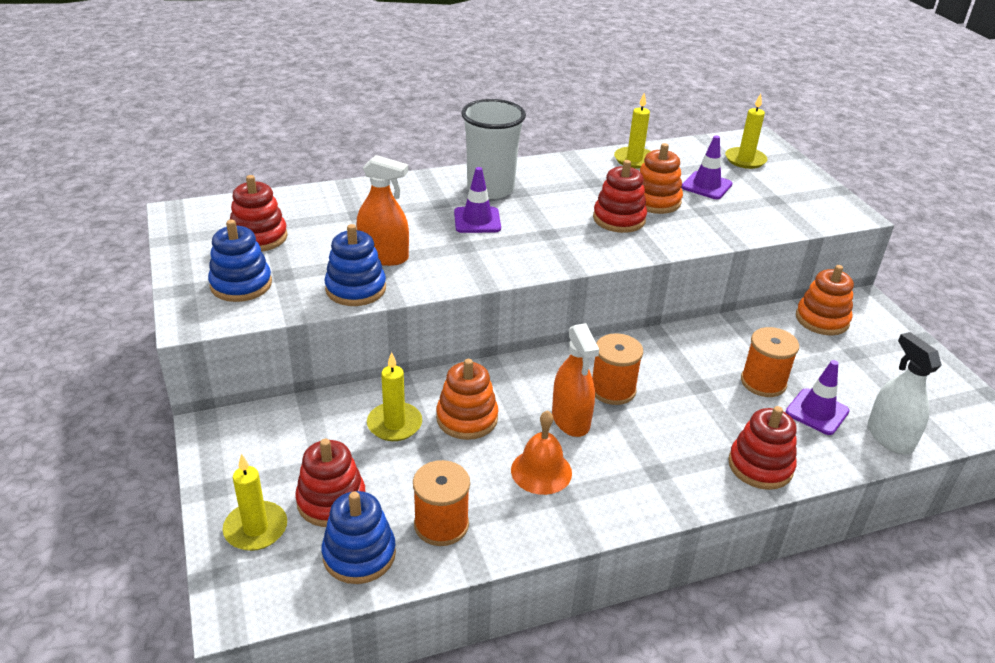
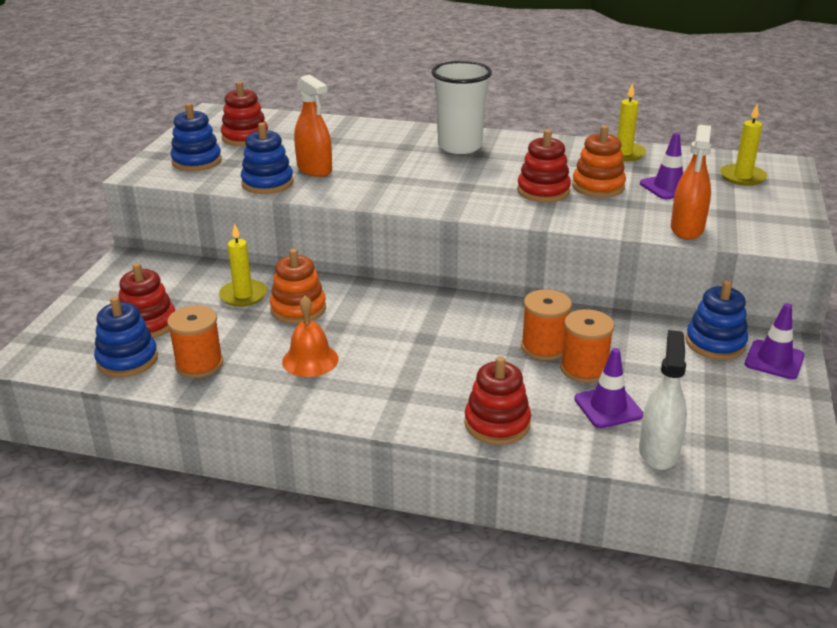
camera: 35 degrees right, 5 degrees down
yellow candle [223,454,287,551] -> none
purple traffic cone [454,167,501,233] -> purple traffic cone moved to [745,303,805,379]
orange spray bottle [552,323,599,437] -> orange spray bottle moved to [671,125,711,240]
orange spool [592,333,643,405] -> orange spool moved to [521,289,572,360]
orange stacking toy [796,265,854,335] -> blue stacking toy [686,280,748,360]

